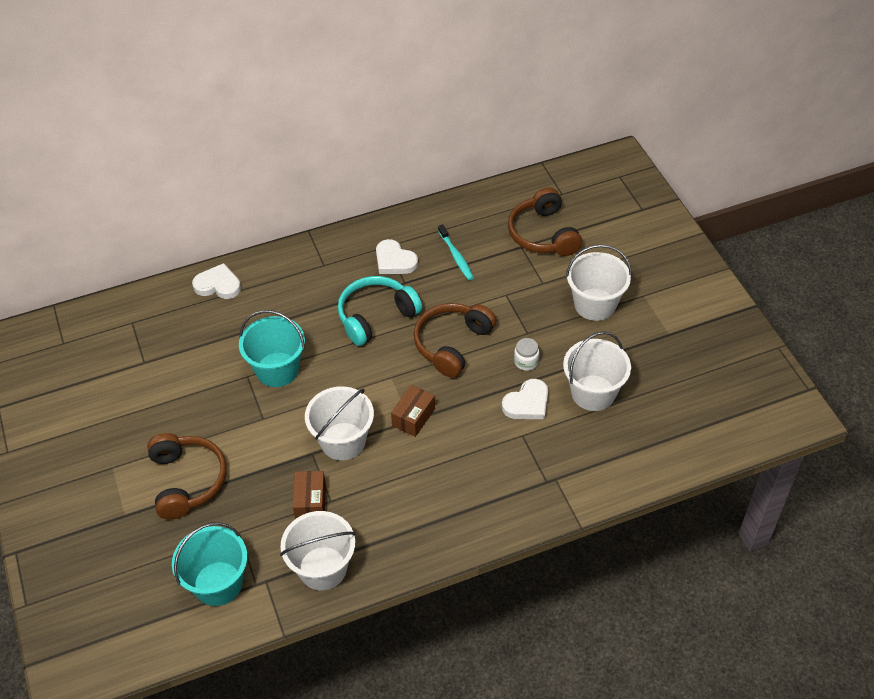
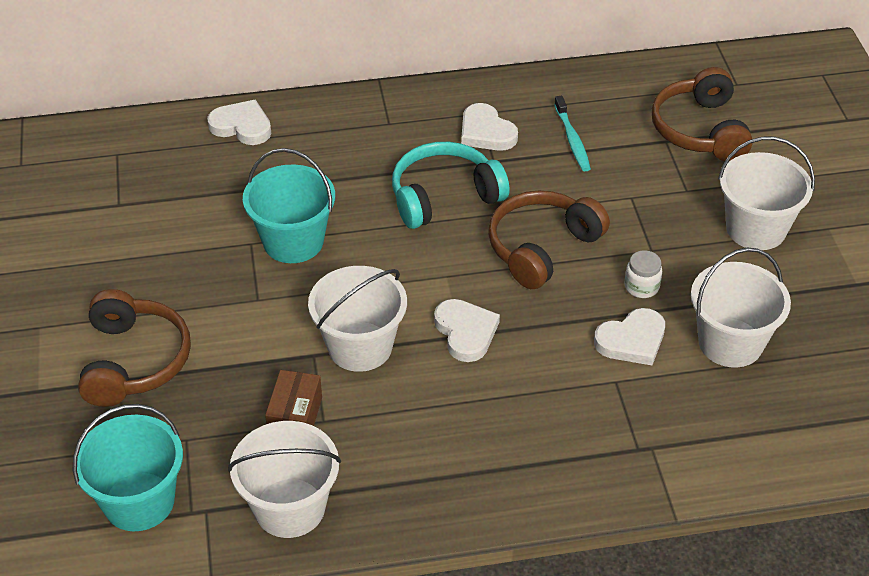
camera: 10 degrees right, 5 degrees down
brown box [391,385,435,437] -> white heart [434,299,500,362]

